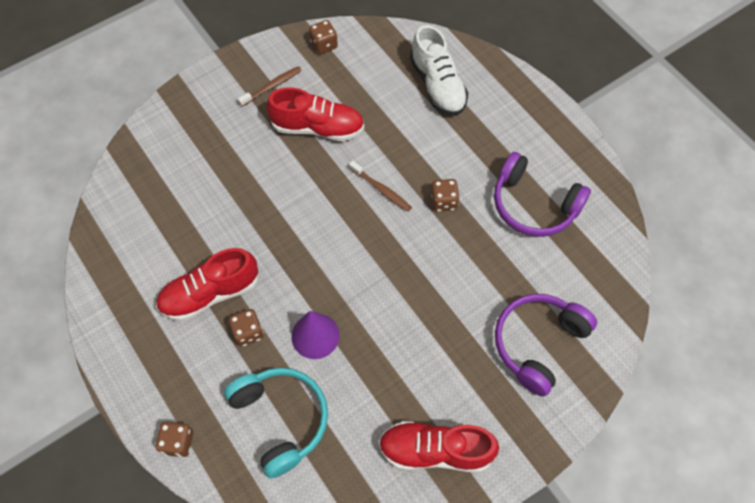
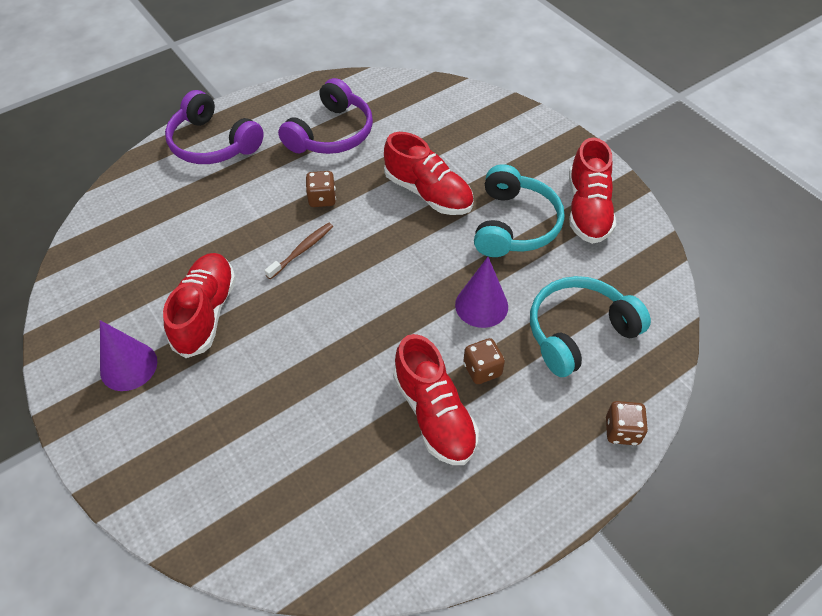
camera: 90 degrees left, 10 degrees down
brown toothbrush [238,66,302,107] -> purple cone [100,320,157,391]
brown dice [309,20,338,54] -> none
white shoe [410,25,468,116] -> none
purple headphones [495,294,597,397] -> purple headphones moved to [165,90,264,164]
none -> red shoe [384,132,474,215]
none -> turquoise headphones [474,164,565,257]

